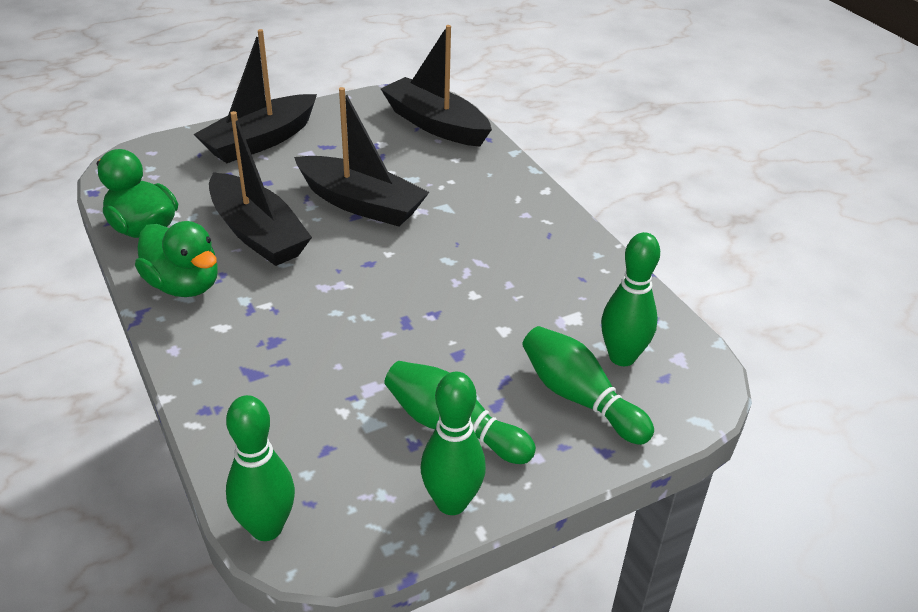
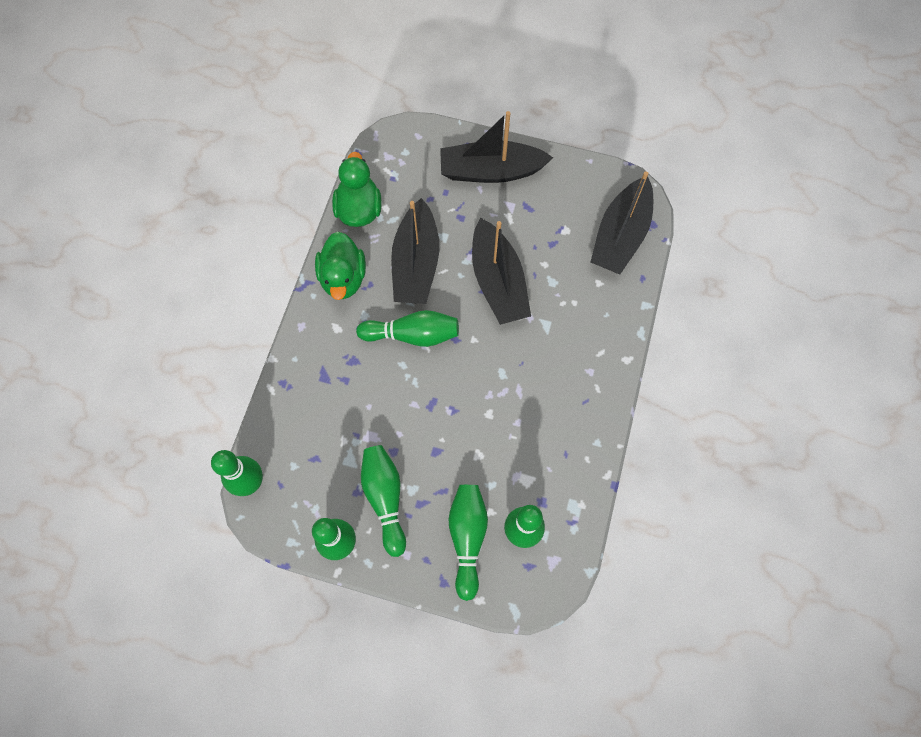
camera: 45 degrees right, 30 degrees up
black boat [381,25,492,147] -> black boat turned 150 degrees counterclockwise [591,171,653,275]
none -> green bowling pin [356,310,459,347]

